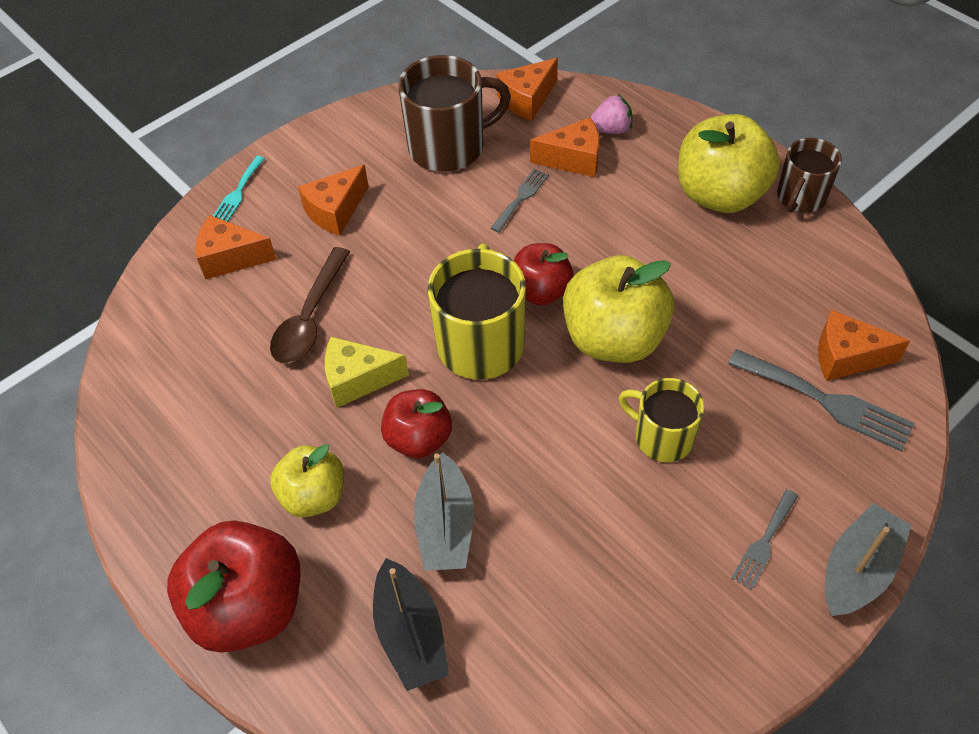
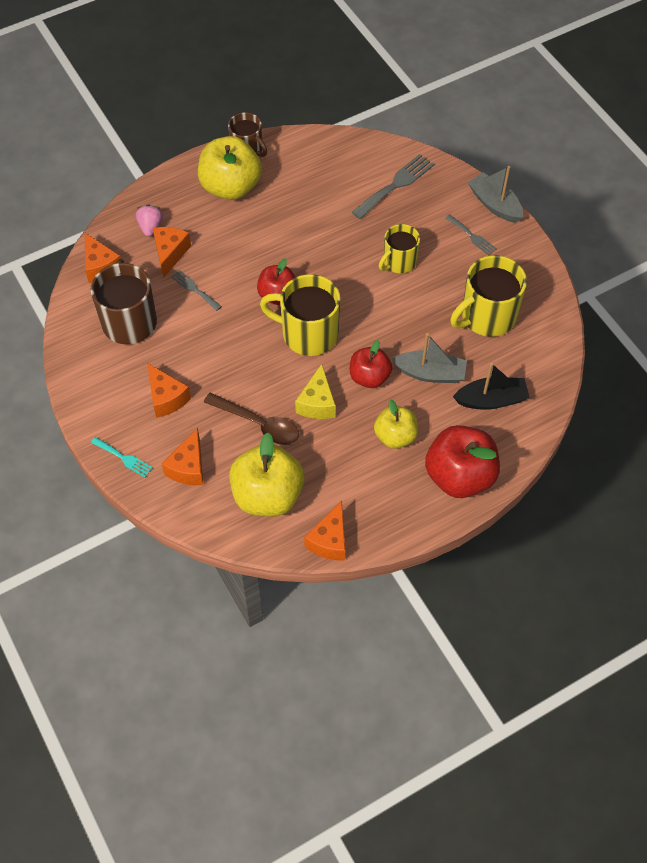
camera: 80 degrees left, 5 degrees up
yellow apple [563,255,674,363] -> yellow apple moved to [229,433,305,517]
orange cheese [818,310,910,381] -> orange cheese moved to [304,501,345,561]
none -> yellow mug [450,255,527,337]

